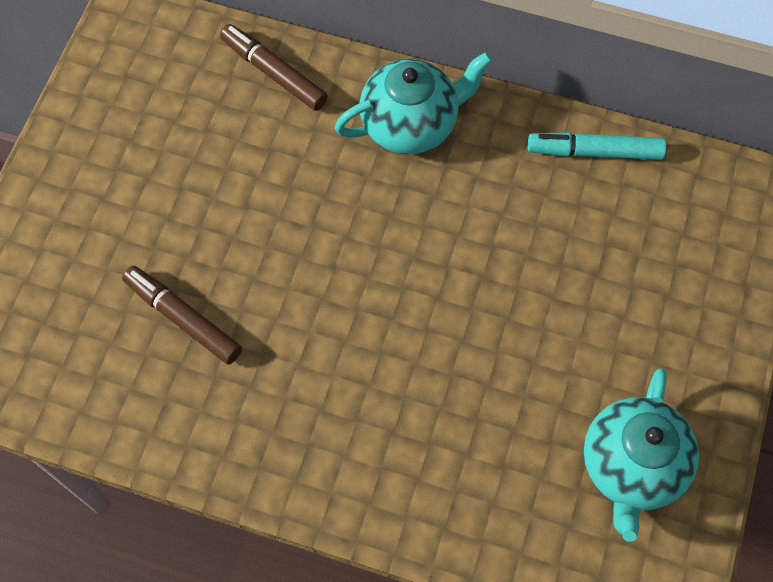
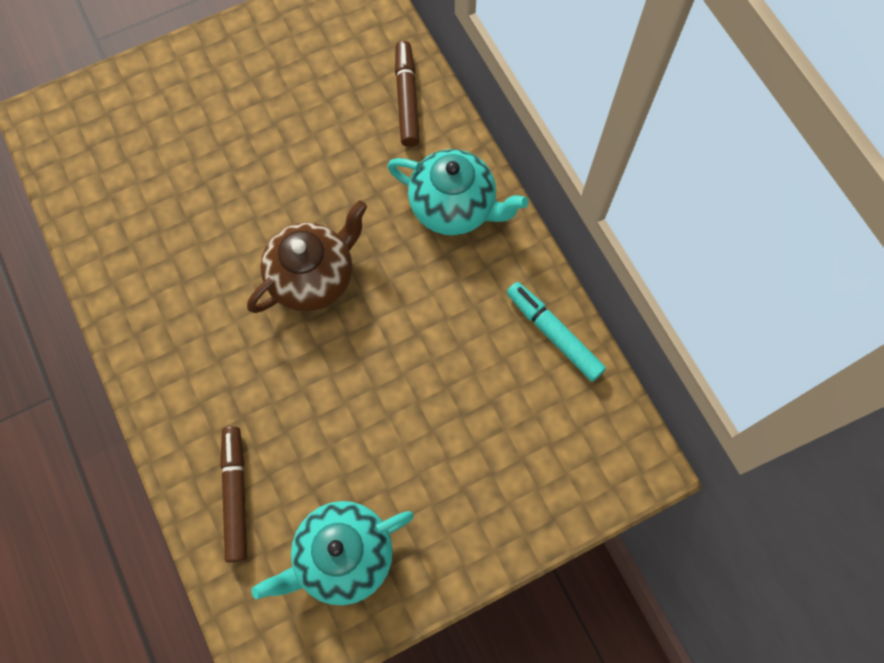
camera: 45 degrees right, 5 degrees up
brown marker [122,266,242,365] -> brown marker moved to [220,427,247,563]
none -> brown teapot [247,200,367,313]

